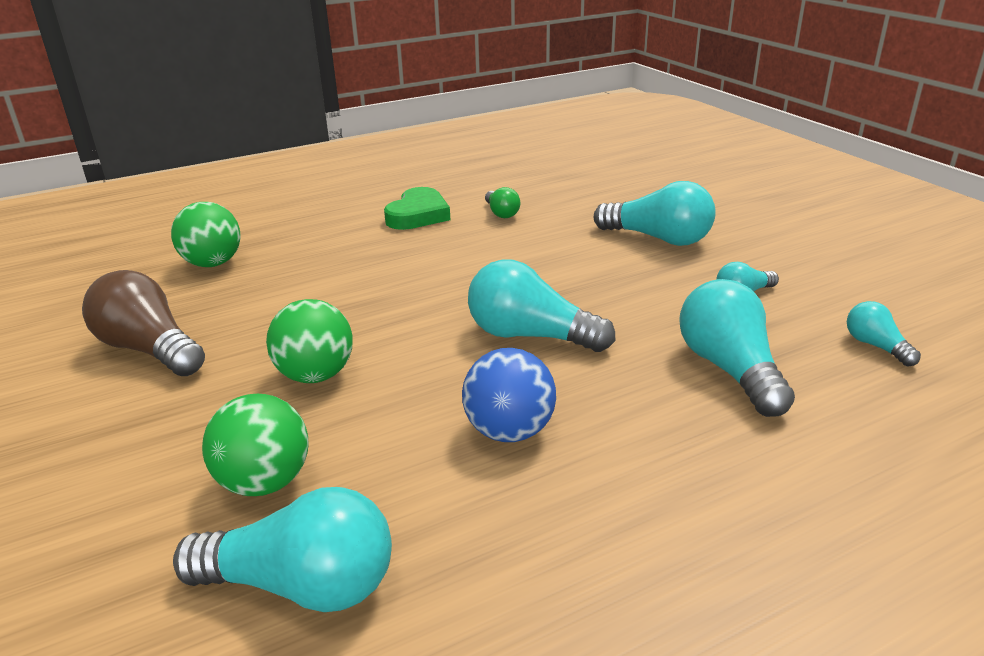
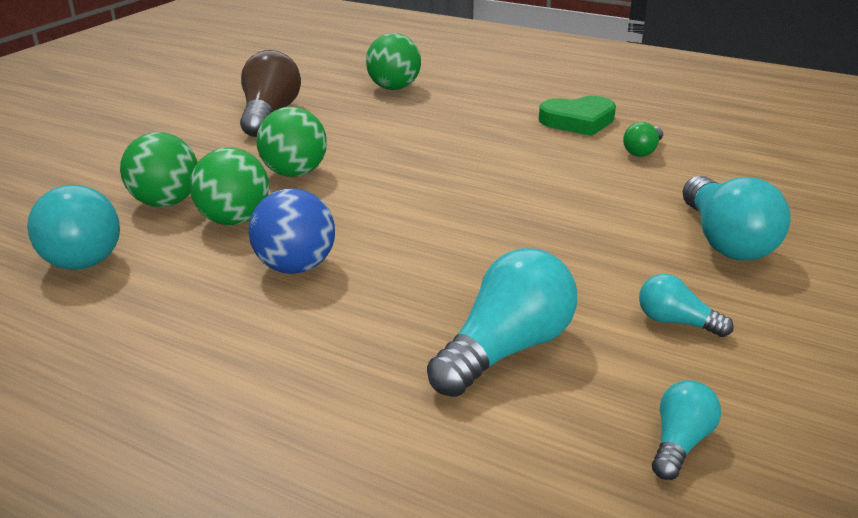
camera: 55 degrees right, 0 degrees up
turquoise light bulb [468,259,615,352] -> none
none -> green ball [190,148,269,225]

